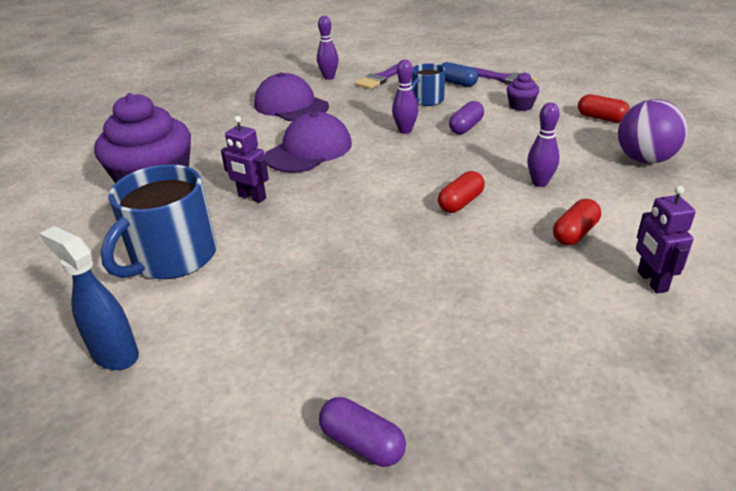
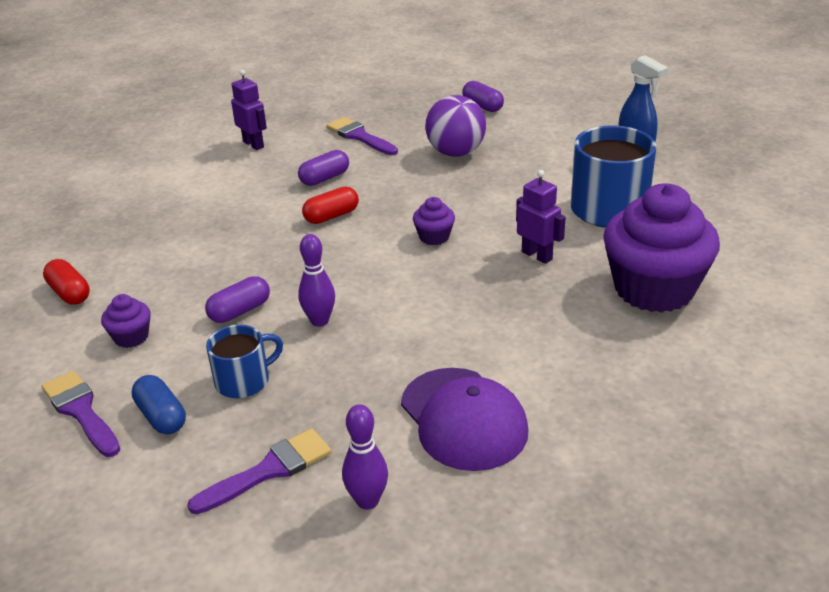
camera: 165 degrees left, 0 degrees up
purple cap [265,112,352,173] -> none
purple bowling pin [527,102,560,187] -> none
red capsule [553,199,601,245] -> none
purple ball [618,99,687,164] -> purple ball moved to [425,95,486,157]
purple robot [636,186,696,293] -> purple robot turned 45 degrees counterclockwise [231,70,267,150]
none -> purple capsule [298,150,349,186]
none -> purple brush [327,117,398,155]
none -> purple cupcake [413,197,455,245]

